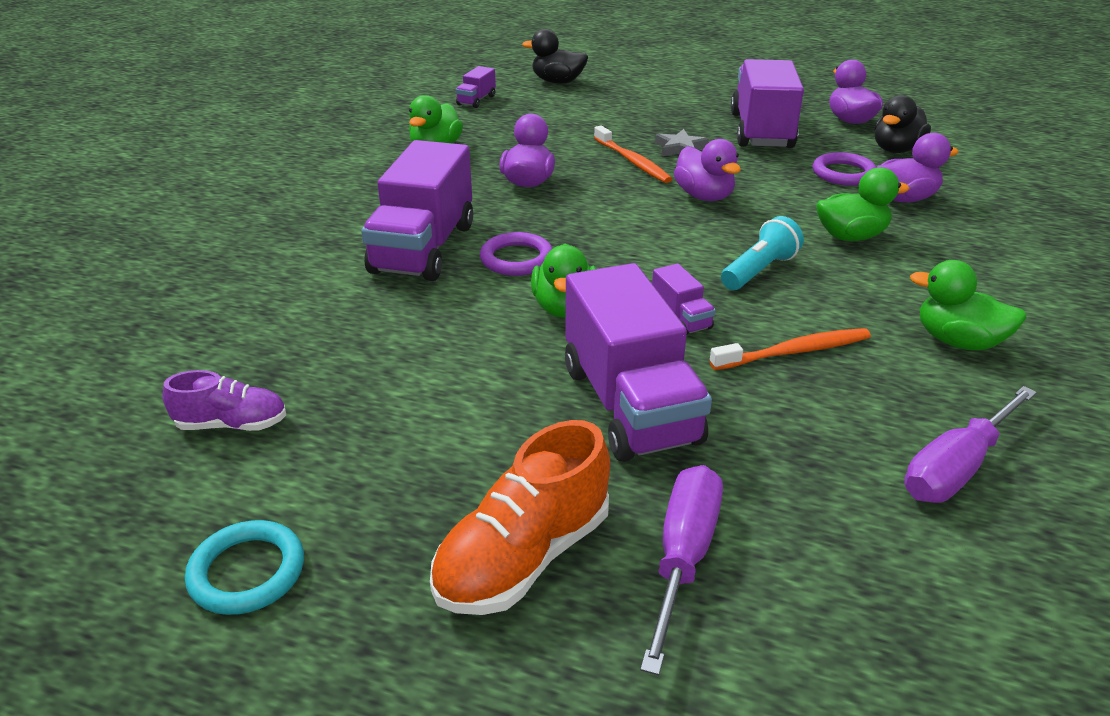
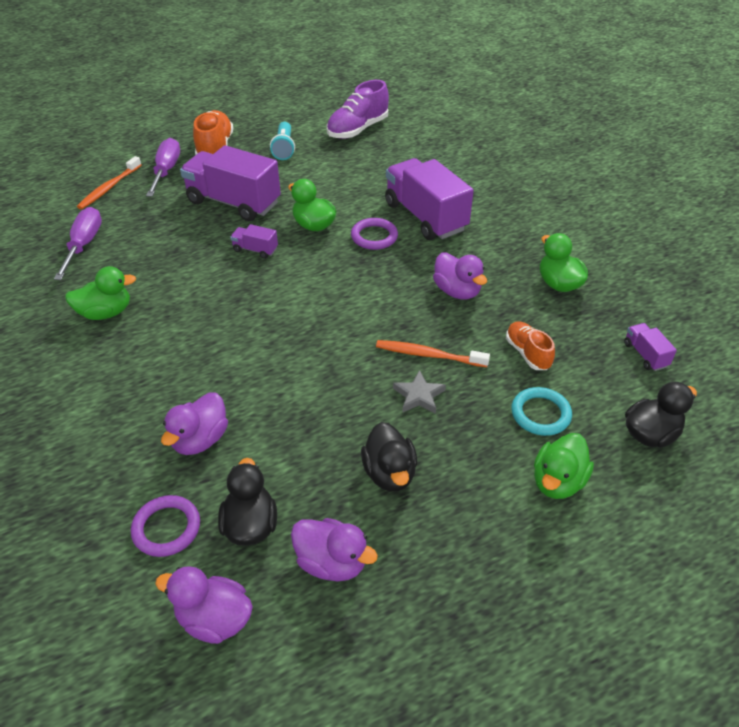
camera: 135 degrees right, 10 degrees up
purple shoe [163,370,286,431] -> purple shoe [327,80,389,139], size x1.65
turquoise ring [185,520,304,615] -> turquoise ring moved to [511,387,572,436]
purple screwdriver [640,465,723,675] -> purple screwdriver turned 150 degrees counterclockwise [146,138,180,197]
purple duck [674,139,741,201] -> purple duck moved to [155,566,253,644]
orange toothbrush [709,328,871,370] -> orange toothbrush moved to [77,156,141,209]
turquoise flashlight [721,216,804,290] -> turquoise flashlight moved to [270,122,295,160]
purple truck [731,59,804,148] -> black duck [361,422,417,492]
purple ring [813,152,876,186] -> purple ring moved to [131,495,200,557]
green duck [816,167,910,241] -> green duck moved to [534,433,594,499]
none -> orange shoe [506,321,555,370]

